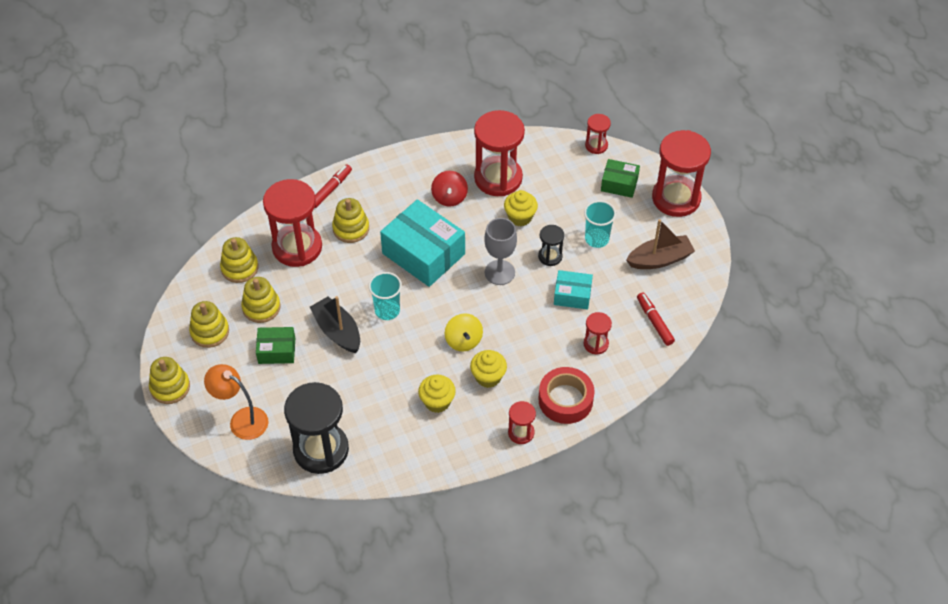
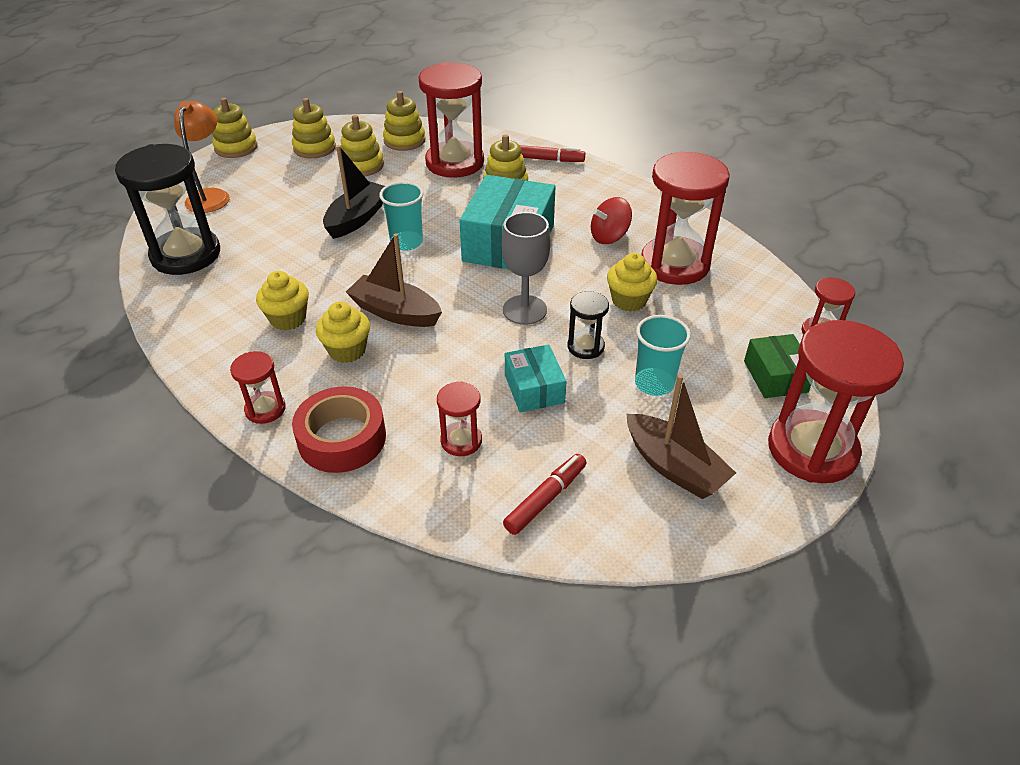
camera: 65 degrees right, 10 degrees down
green box [256,327,295,364] -> none
yellow spinning top [445,313,483,351] -> brown boat [346,233,442,327]

